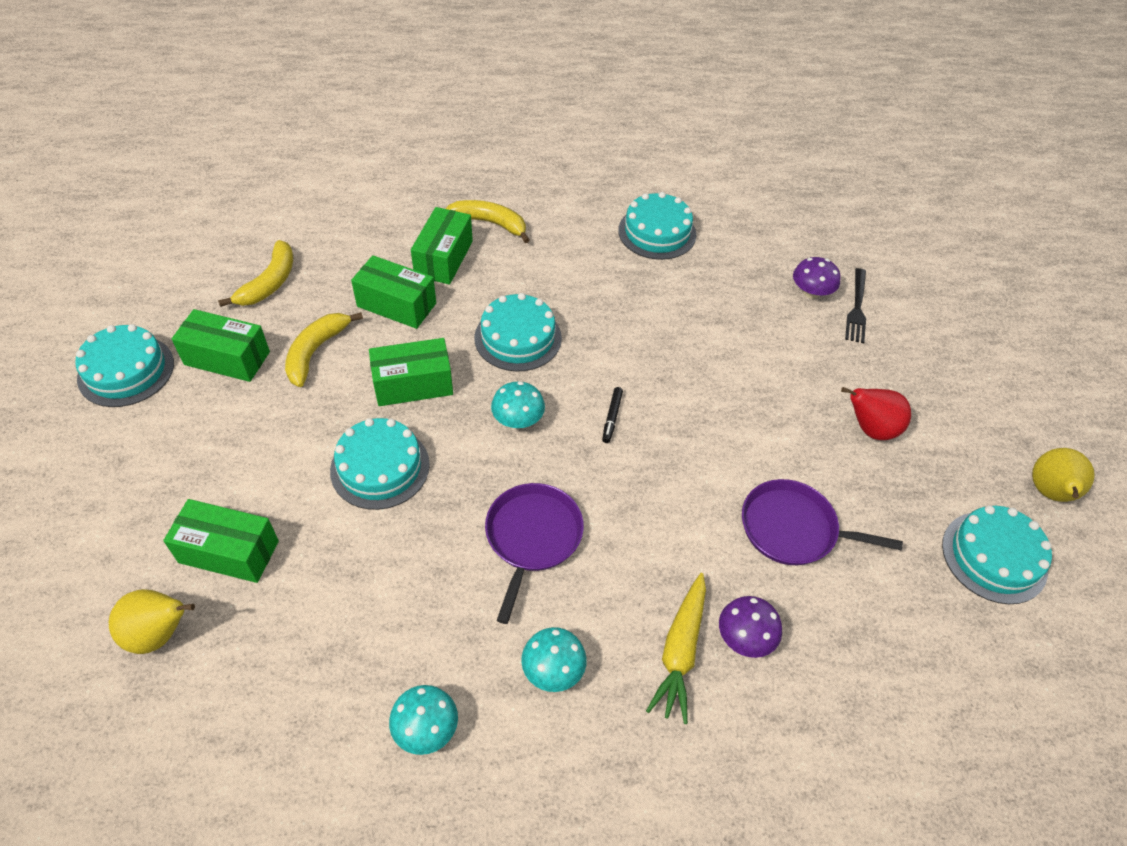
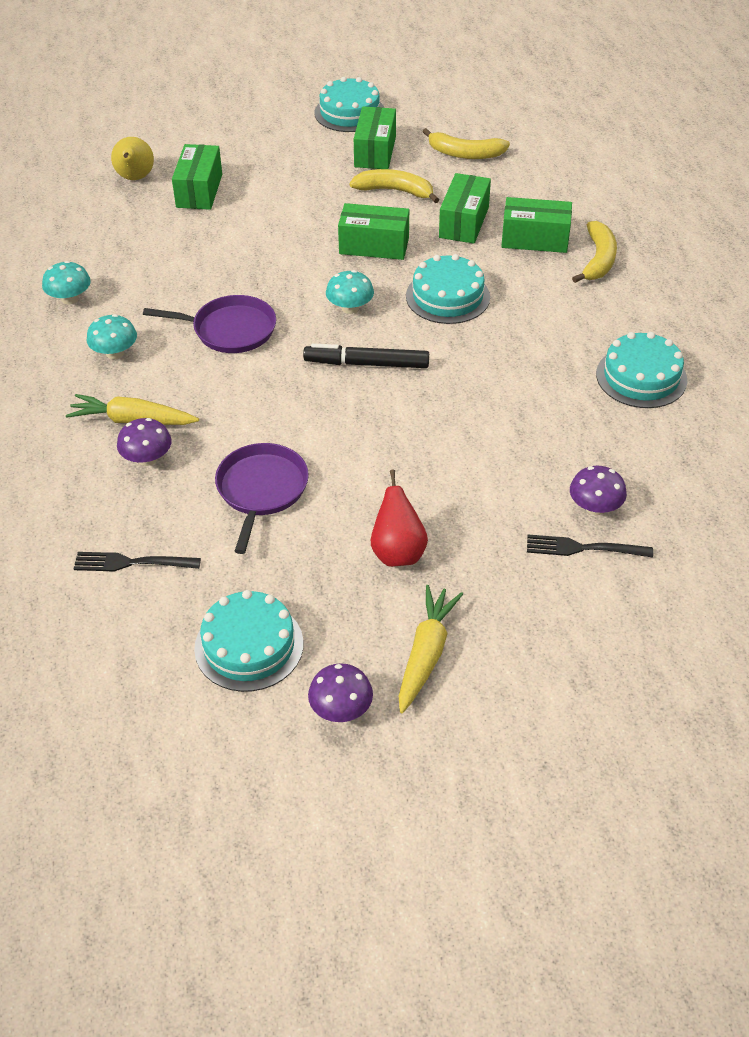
camera: 85 degrees right, 5 degrees down
turquoise cake [330,418,430,510] -> none
green box [369,338,453,406] -> green box turned 60 degrees counterclockwise [338,203,409,260]
black marker [602,387,623,443] -> black marker [303,343,429,368], size x1.96
yellow pear [1032,448,1095,502] -> purple mushroom [308,663,373,722]
none -> black fork [74,552,201,572]
none -> yellow carrot [399,585,463,713]

